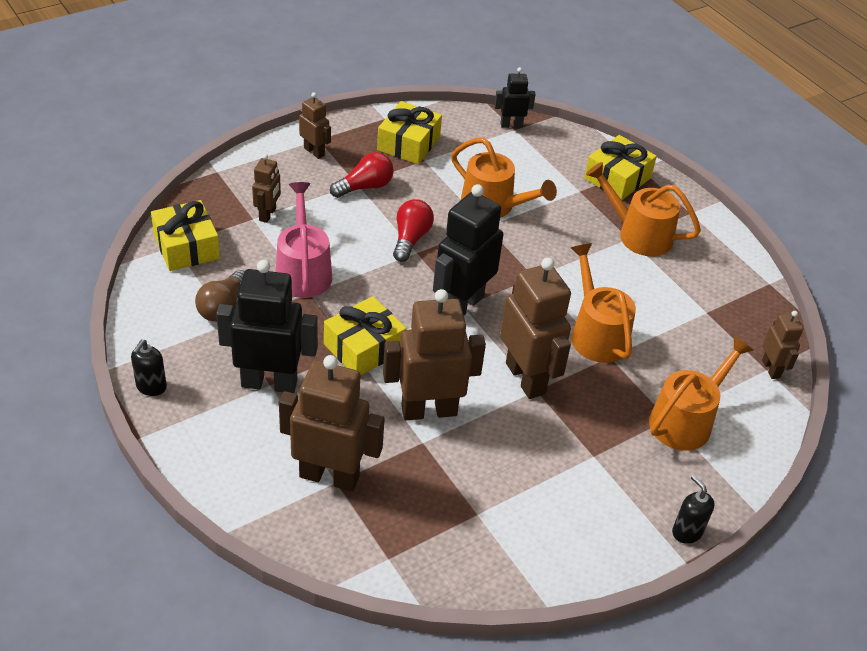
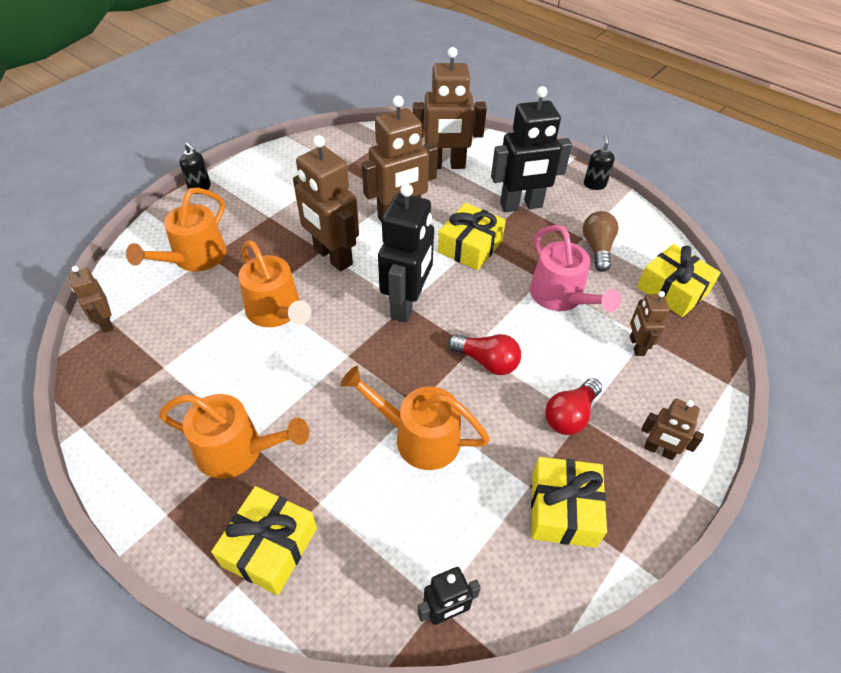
camera: 165 degrees right, 5 degrees up
red light bulb [393,199,434,262] -> red light bulb turned 60 degrees counterclockwise [448,334,521,375]

